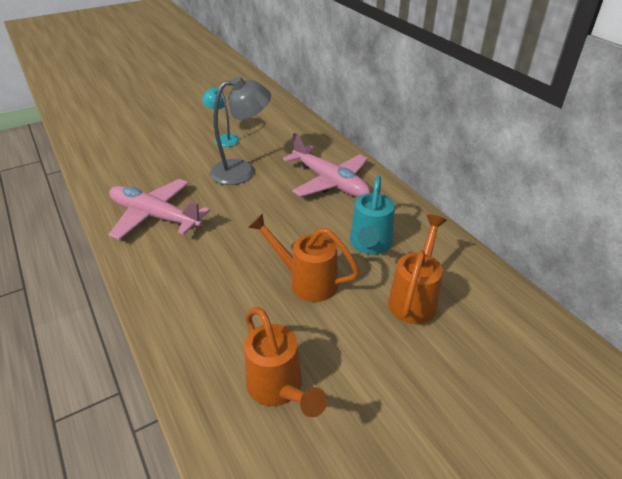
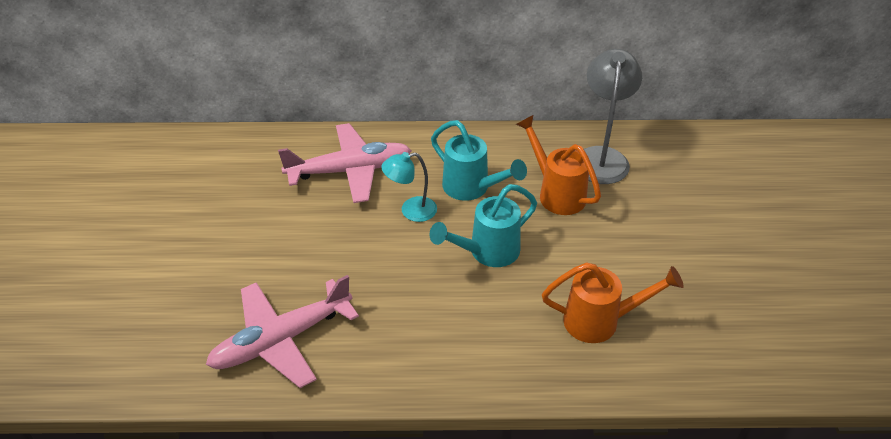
camera: 60 degrees left, 5 degrees up
turquoise lamp [202,87,240,147] -> turquoise lamp moved to [381,152,437,222]
grey lamp [210,76,271,185] -> grey lamp moved to [584,49,642,184]
orange watering can [248,213,360,302] -> turquoise watering can [430,184,537,267]

